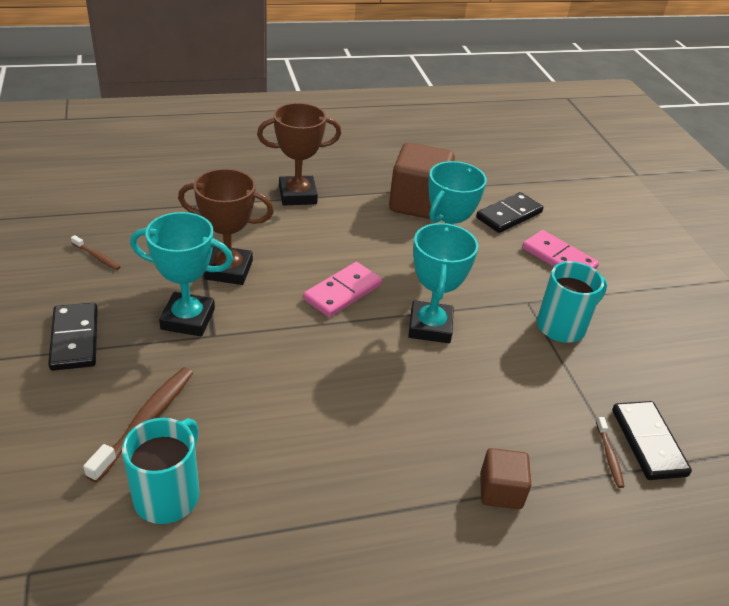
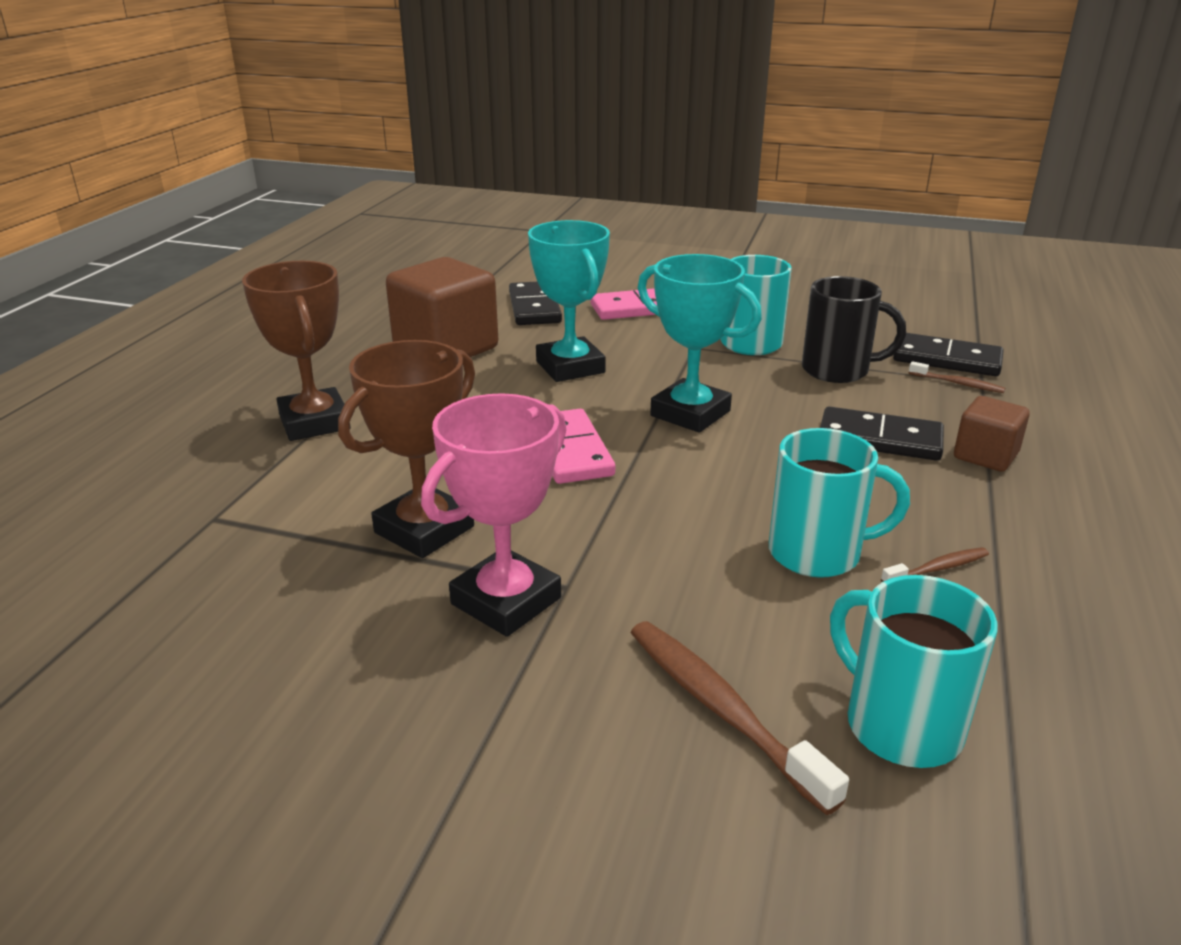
camera: 55 degrees left, 10 degrees down
black domino [48,303,98,371] -> black domino moved to [820,406,944,461]
brown toothbrush [71,235,120,270] -> brown toothbrush moved to [881,547,989,582]
turquoise trophy [130,212,233,336] -> pink trophy [421,393,566,637]
brown trophy [257,103,341,205] -> brown trophy turned 45 degrees counterclockwise [242,261,344,441]
none -> turquoise mug [769,428,910,578]
none -> black mug [802,276,906,383]

